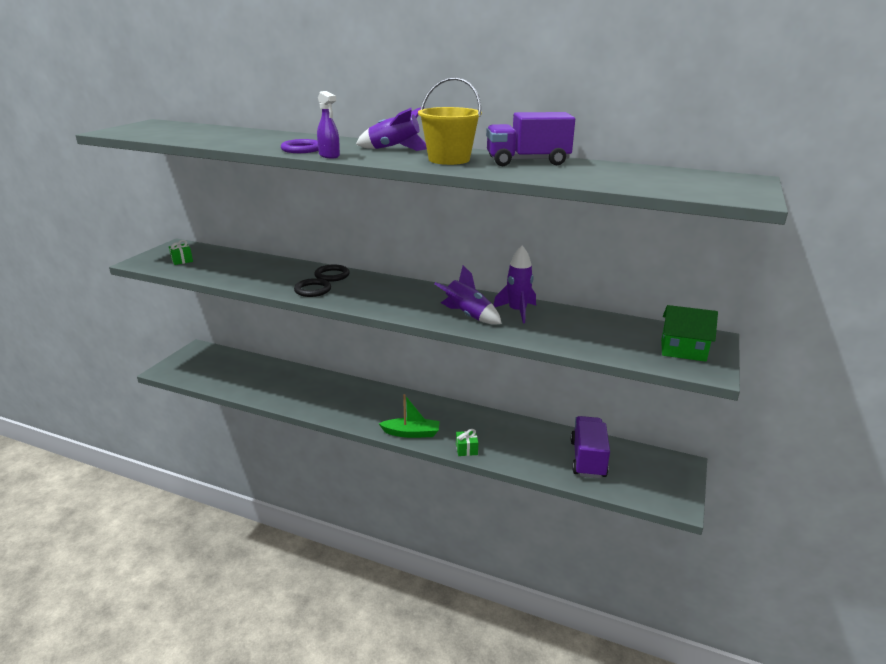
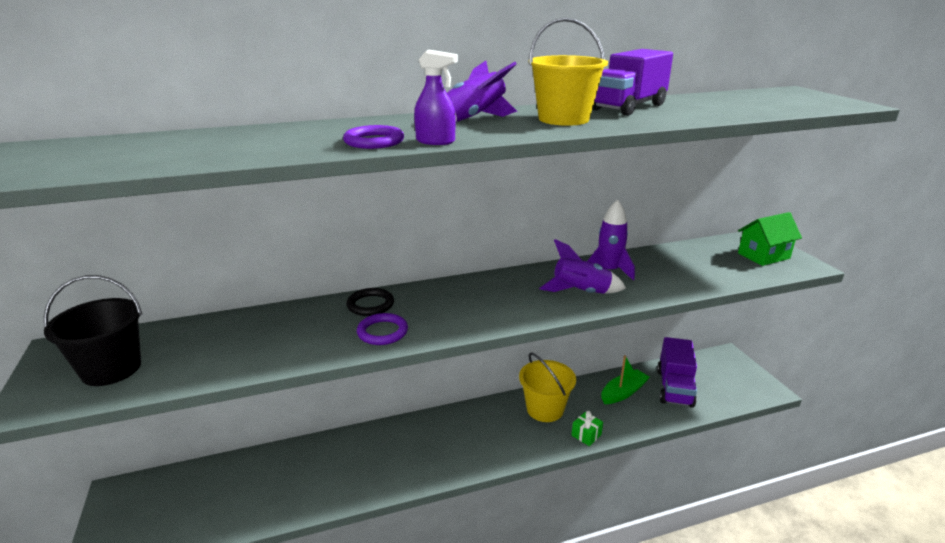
camera: 40 degrees left, 0 degrees up
green gift [169,240,193,265] -> black bucket [44,275,142,386]
black ring [294,278,331,297] -> purple ring [357,313,408,345]
green boat [379,394,440,438] -> green boat moved to [601,355,650,404]
purple truck [571,416,610,479] -> purple truck turned 135 degrees counterclockwise [657,337,697,408]
none -> yellow bucket [519,353,576,422]

